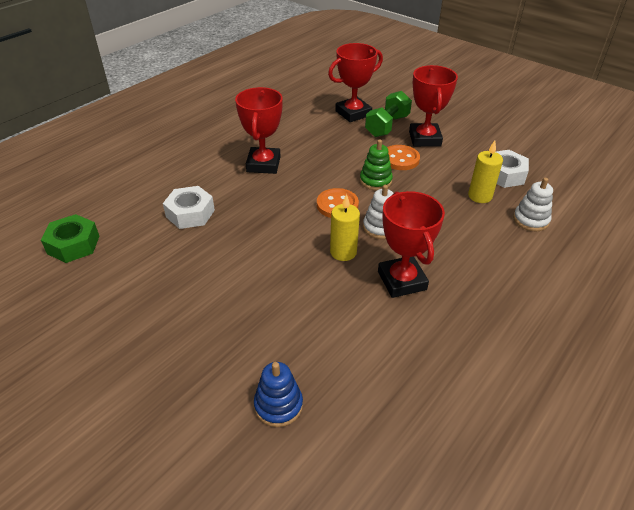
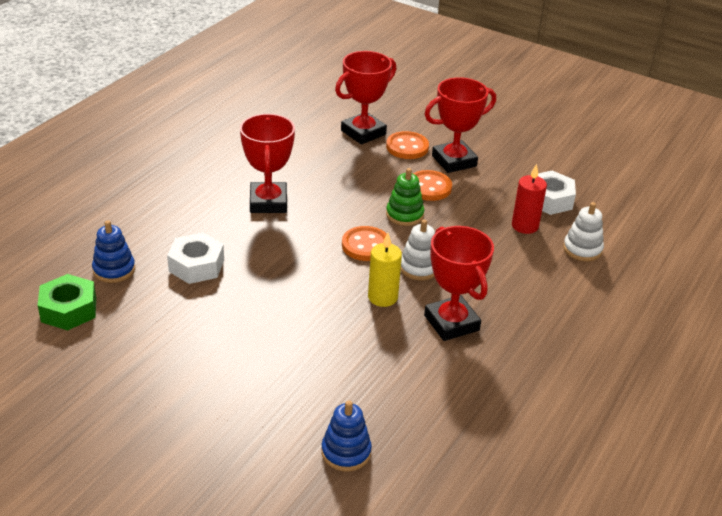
camera: 10 degrees left, 5 degrees down
green dumbbell [365,91,412,137] -> orange button [386,131,429,159]
red trophy [409,65,458,147] -> red trophy turned 75 degrees clockwise [425,77,496,173]
yellow candle [468,141,503,203] -> red candle [512,164,547,234]
none -> blue stacking toy [92,220,135,283]

